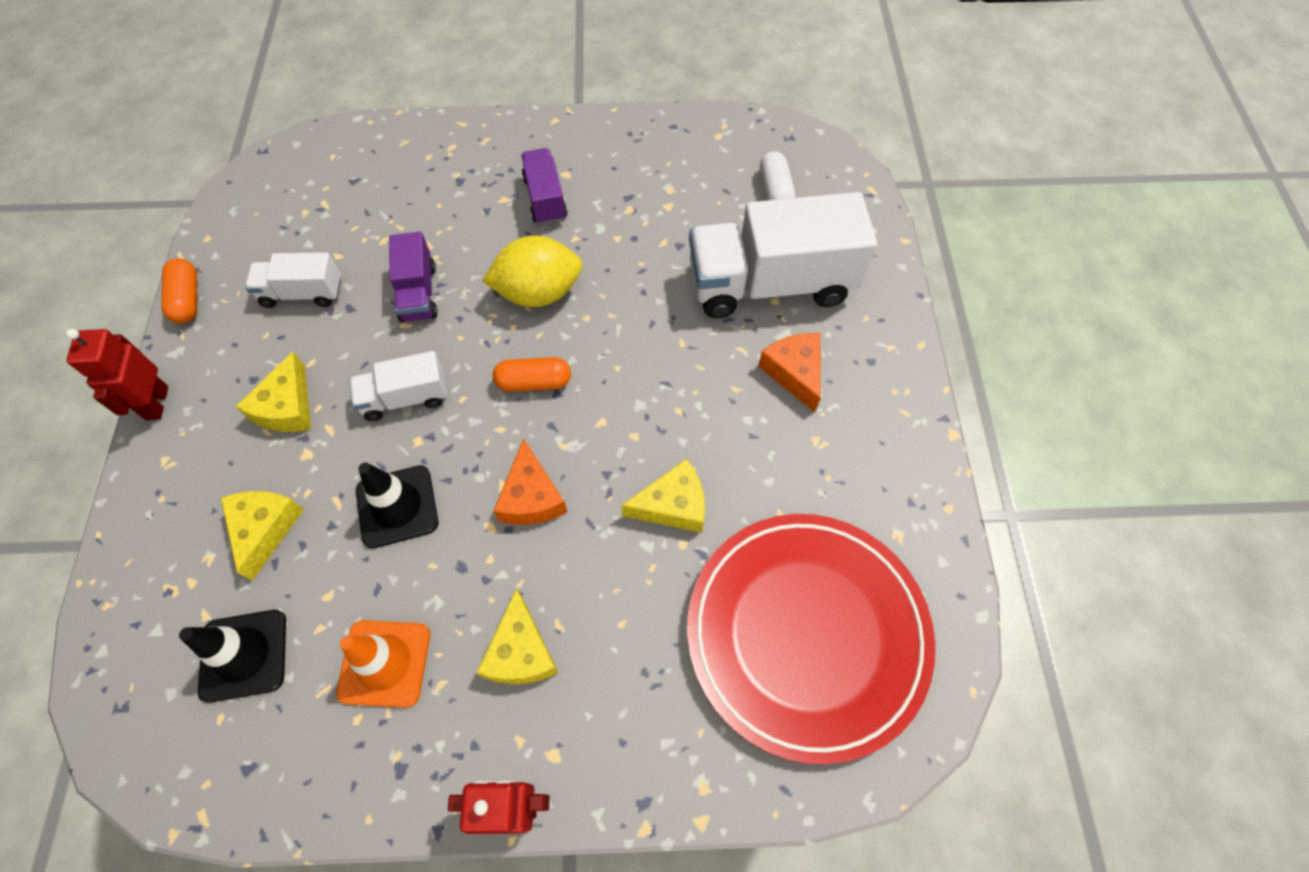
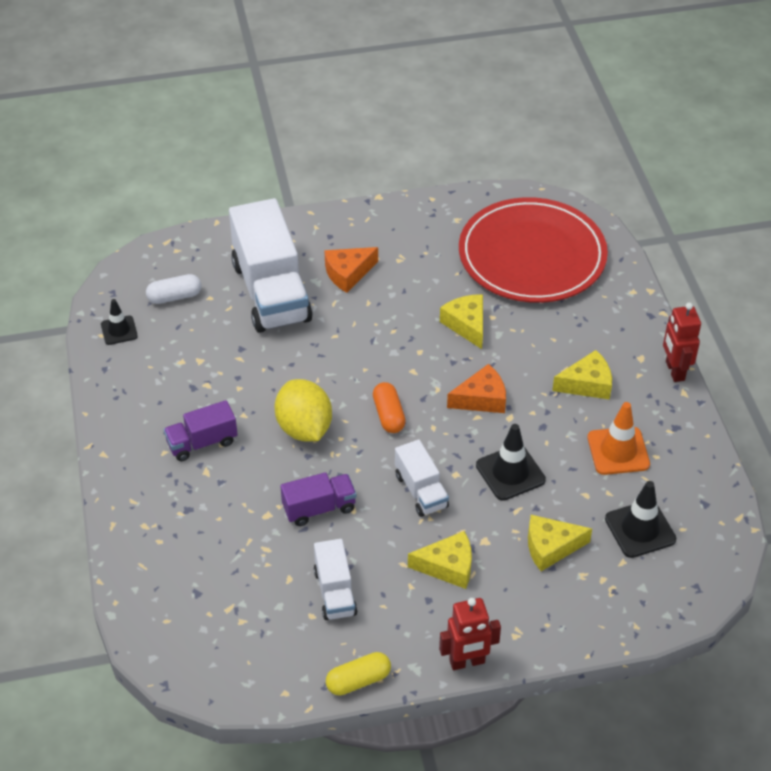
camera: 100 degrees left, 15 degrees down
orange capsule [161,258,197,323] -> yellow capsule [326,652,391,696]
none -> black traffic cone [101,299,138,345]

